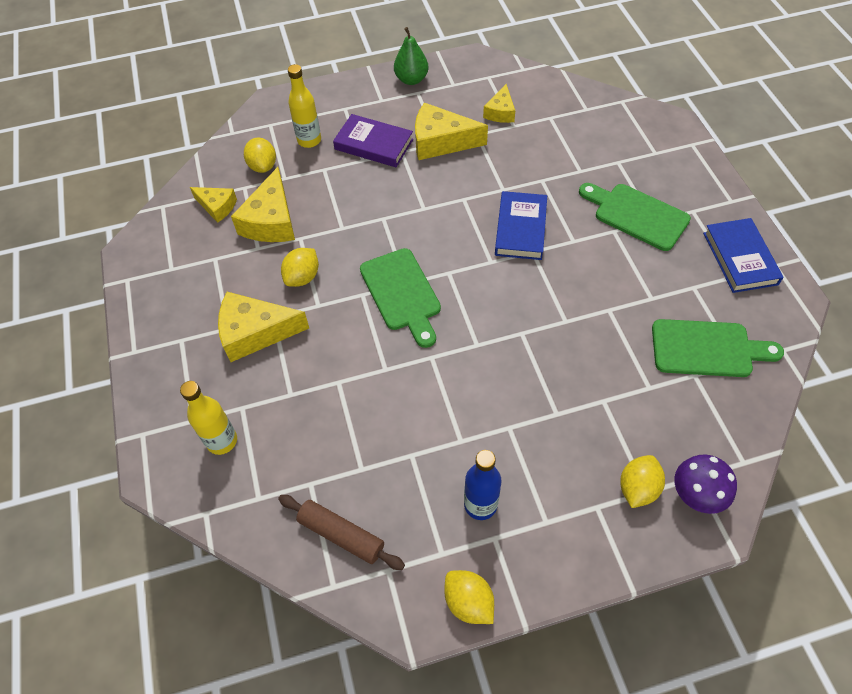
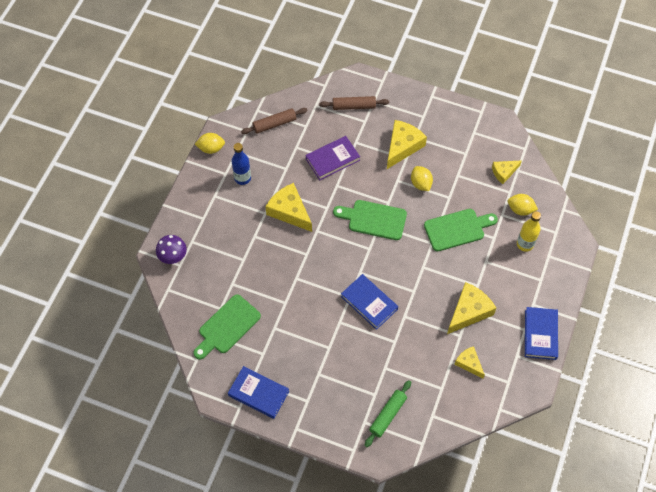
camera: 125 degrees right, 5 degrees up
yellow bottle [180,381,237,455] -> brown rolling pin [319,96,389,110]
yellow cheese [231,167,295,242] -> yellow cheese moved to [265,183,312,232]
purple book [333,114,413,167] -> purple book moved to [306,136,360,180]
green pear [394,27,429,85] -> blue book [525,307,558,360]
green cutting board [579,183,691,251] -> green cutting board moved to [424,209,498,251]
yellow lemon [620,455,665,508] -> none
none -> green rolling pin [365,380,411,447]

